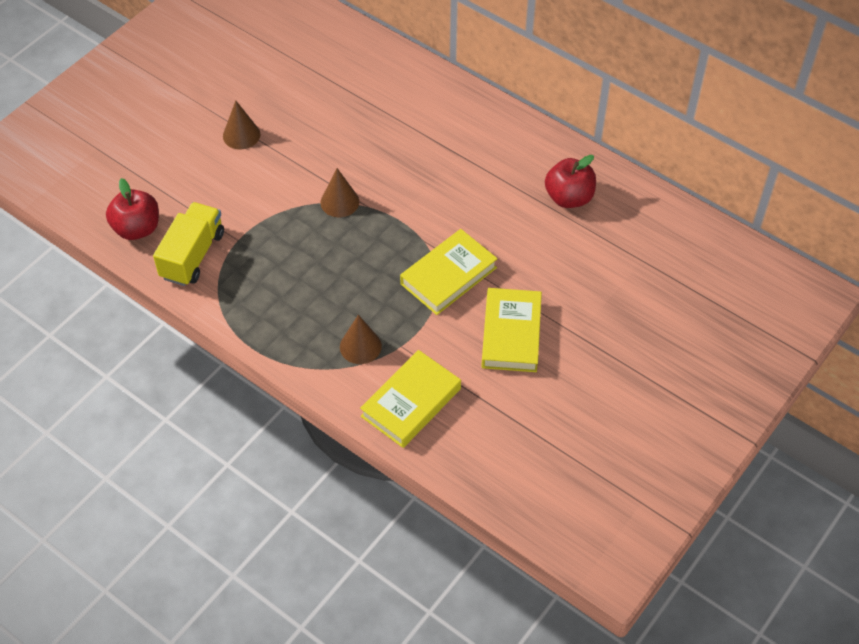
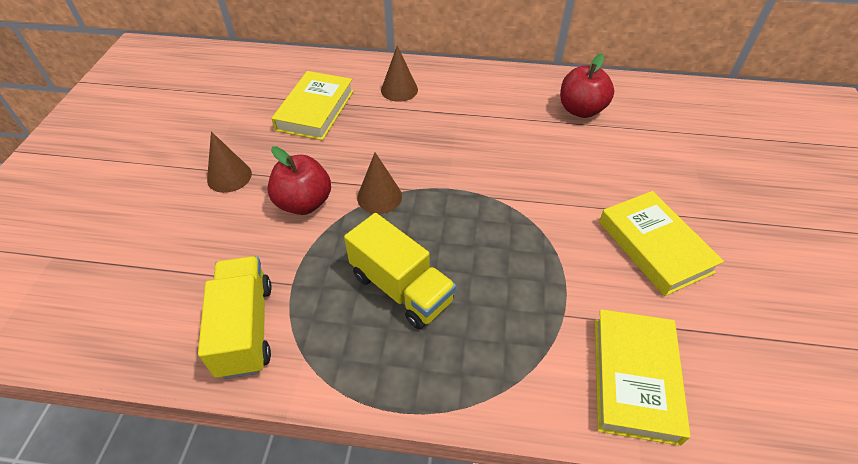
camera: 30 degrees left, 5 degrees down
red apple [106,178,159,240] -> red apple moved to [268,146,331,215]
brown cone [340,315,382,364] -> brown cone moved to [381,45,418,102]
yellow book [400,229,498,315] -> yellow book moved to [271,71,354,140]
none -> yellow truck [344,213,456,329]

